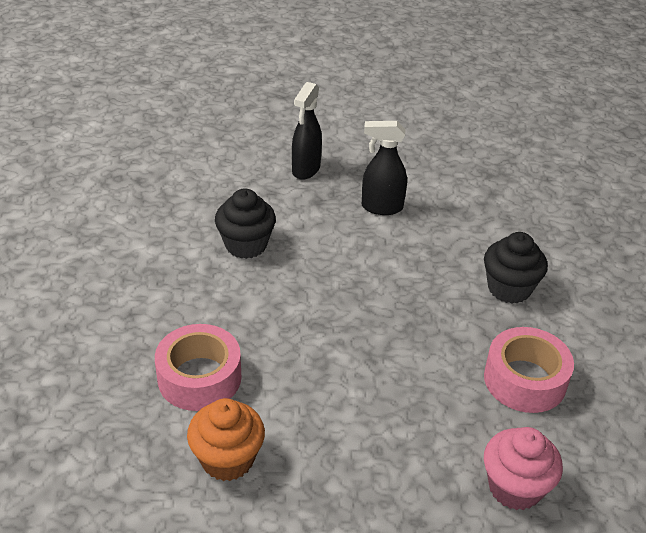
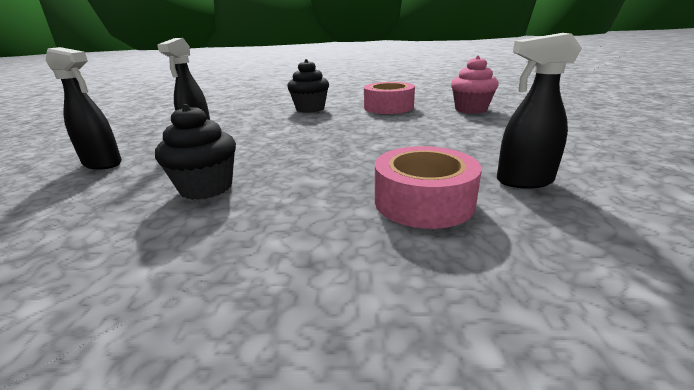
camera: 85 degrees left, 15 degrees down
orange cupcake [187,398,265,481] -> black spray bottle [497,33,582,189]

